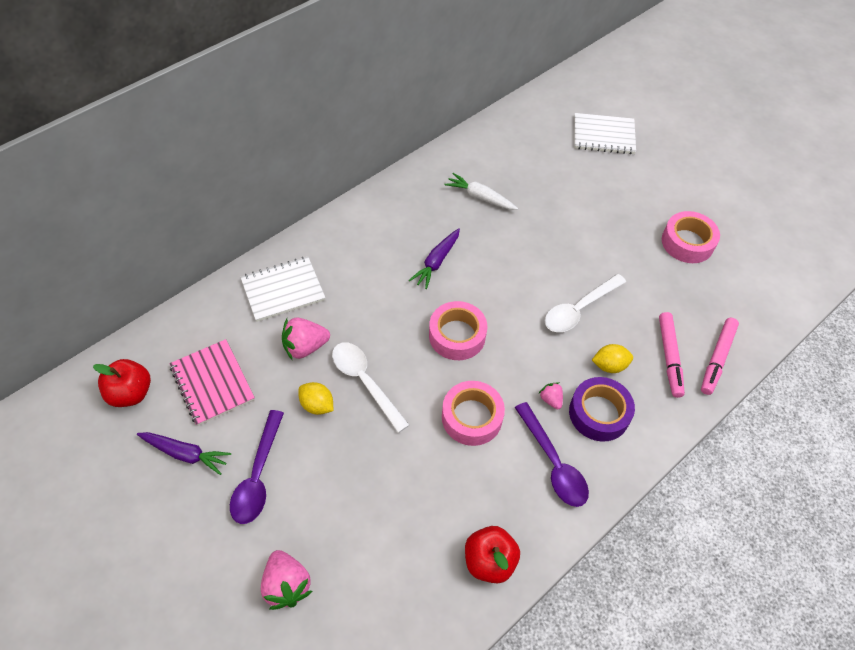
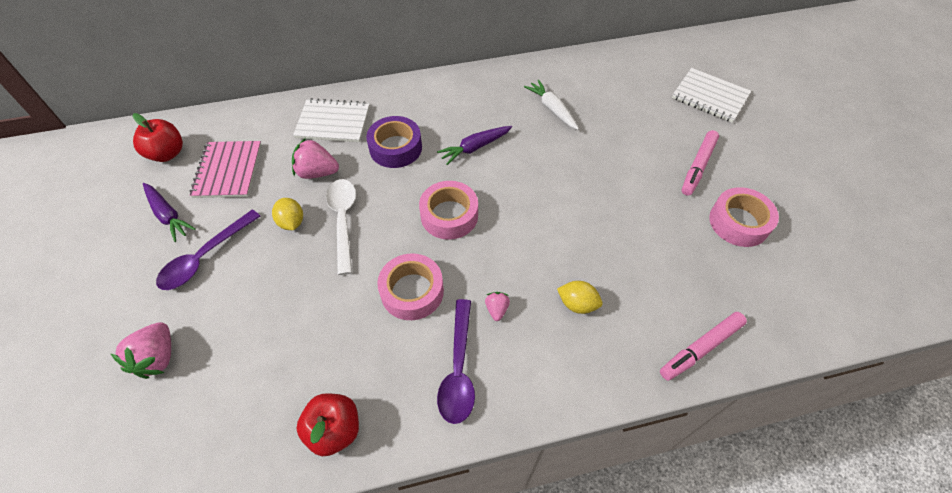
camera: 30 degrees right, 0 degrees up
white spoon [544,274,626,332] -> none
purple tape [569,377,635,442] -> purple tape moved to [366,116,422,168]
pink marker [659,312,685,398] -> pink marker moved to [682,130,719,196]

